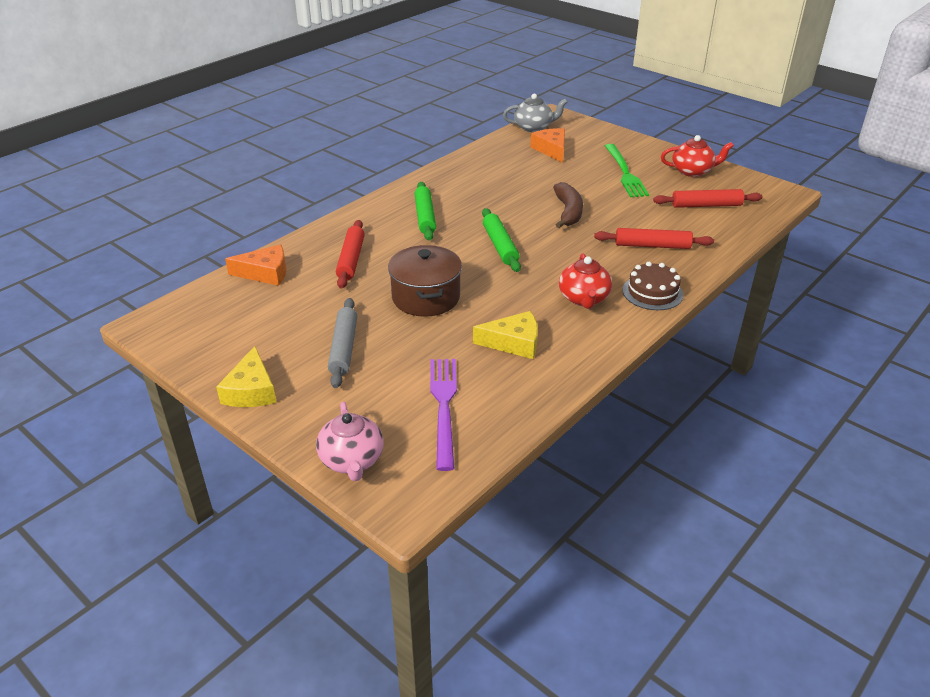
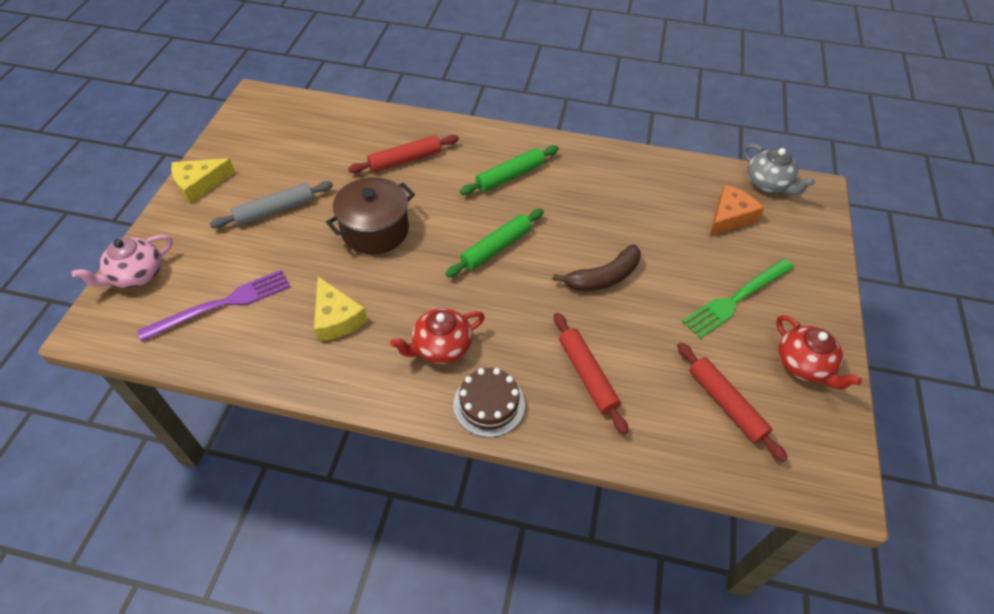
camera: 60 degrees right, 15 degrees up
orange cheese [225,244,286,286] -> none

